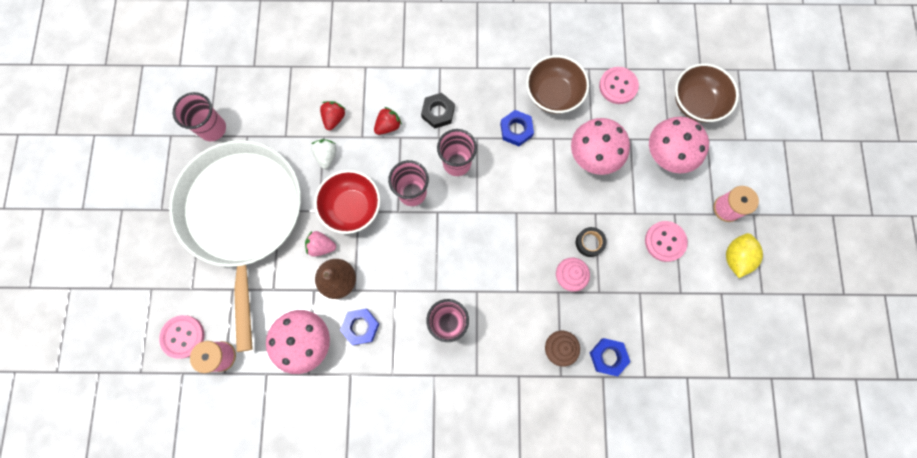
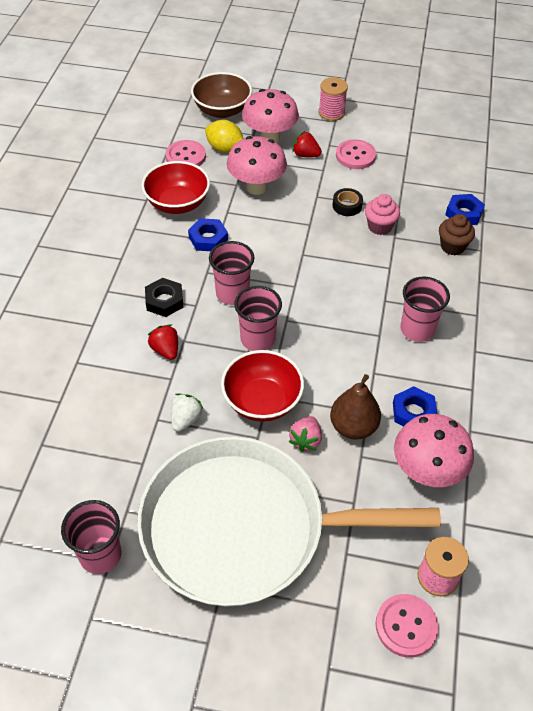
camera: 80 degrees left, 25 degrees down
white strawberry [311,139,337,169] -> white strawberry turned 105 degrees clockwise [171,393,203,432]
red strawberry [320,101,346,130] -> red strawberry moved to [292,131,322,157]
brown bowl [526,55,589,114] -> red bowl [141,161,210,214]
yellow lemon [726,233,763,278] -> yellow lemon moved to [205,120,243,153]

